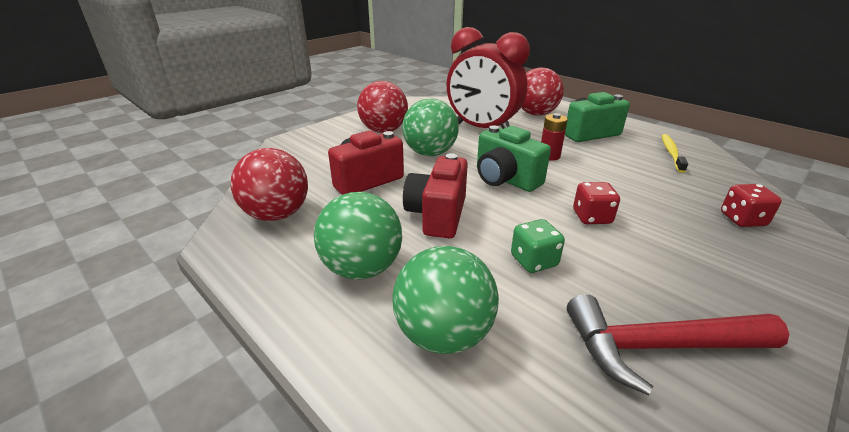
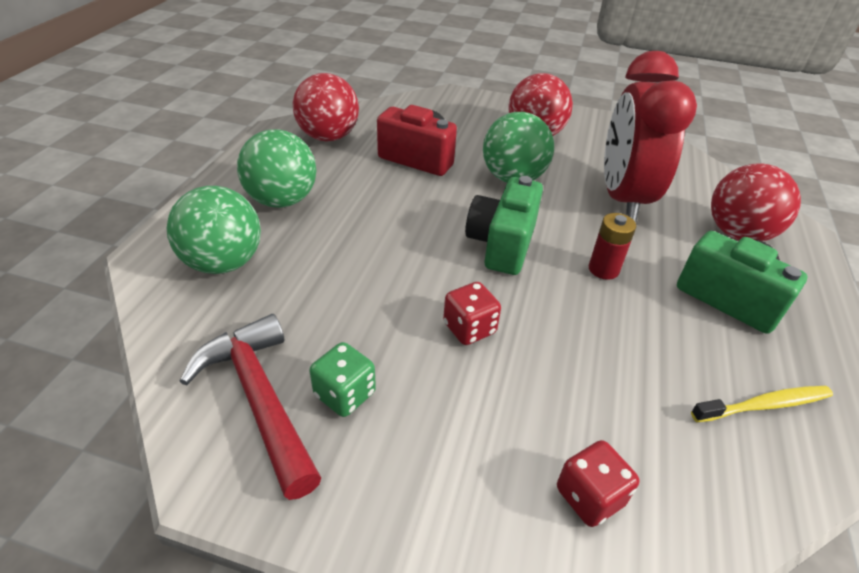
camera: 60 degrees right, 10 degrees up
red camera [403,153,468,238] -> none
green dice [511,219,565,273] -> green dice moved to [309,342,376,417]

